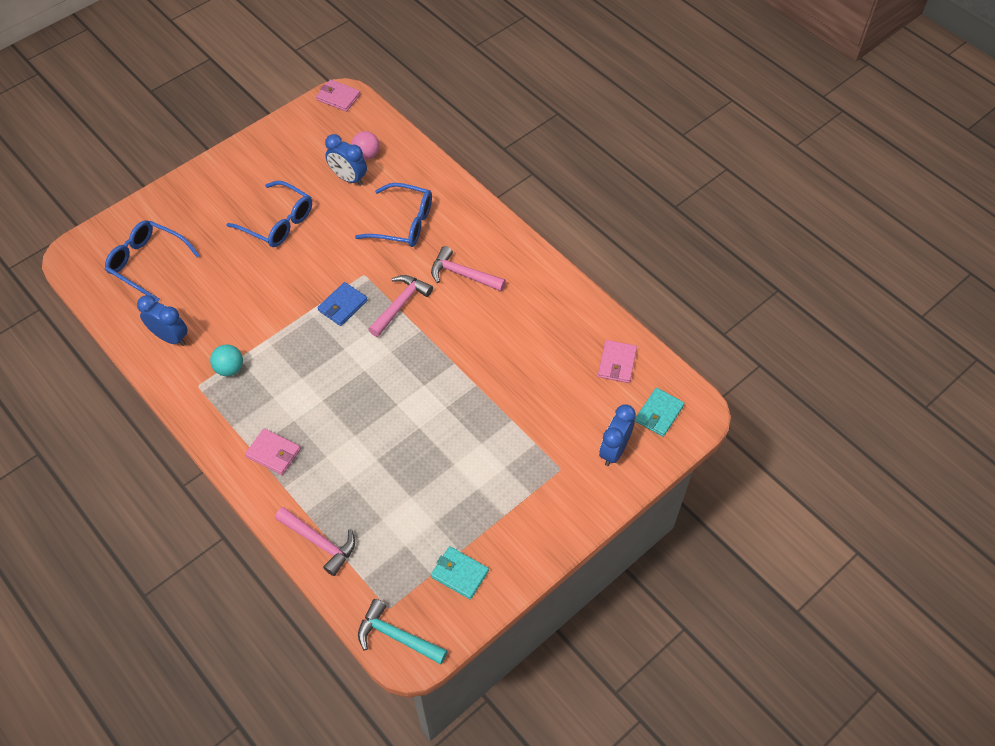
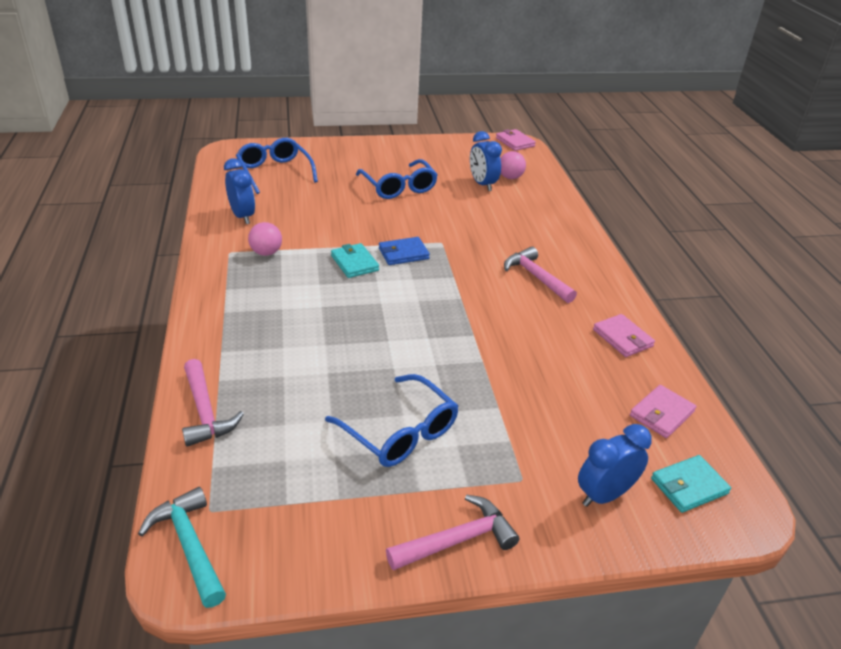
camera: 30 degrees right, 20 degrees down
turquoise ball [210,345,243,376] -> pink ball [248,222,282,256]
pink wallet [245,428,301,475] -> pink wallet moved to [593,314,655,357]
blue glasses [355,183,432,247] -> blue glasses moved to [325,374,458,467]
pink hammer [368,275,433,337] -> pink hammer moved to [386,495,519,571]
turquoise wallet [431,546,489,600] -> turquoise wallet moved to [331,243,379,278]

